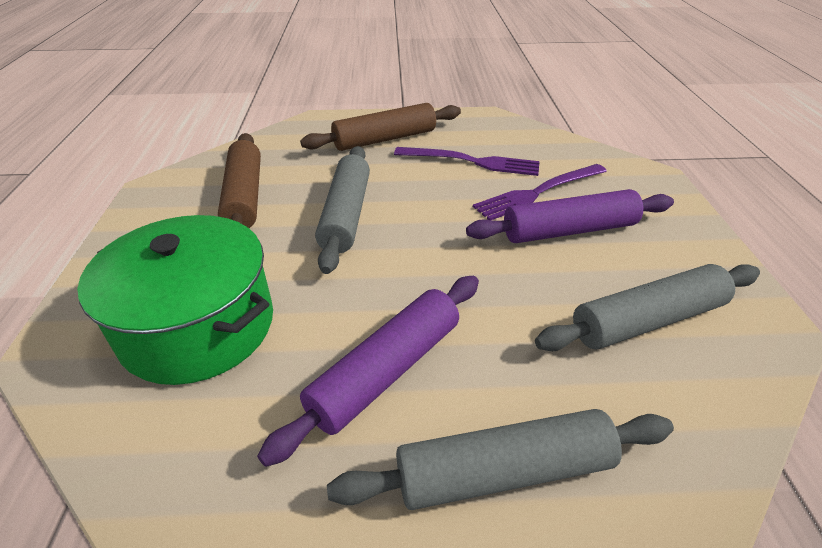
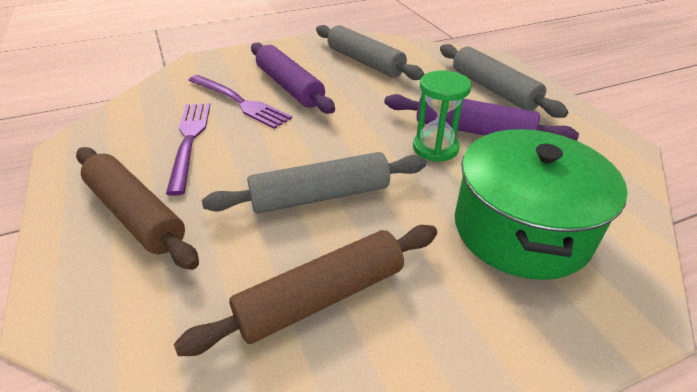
camera: 110 degrees left, 0 degrees up
none -> green hourglass [413,71,471,162]

